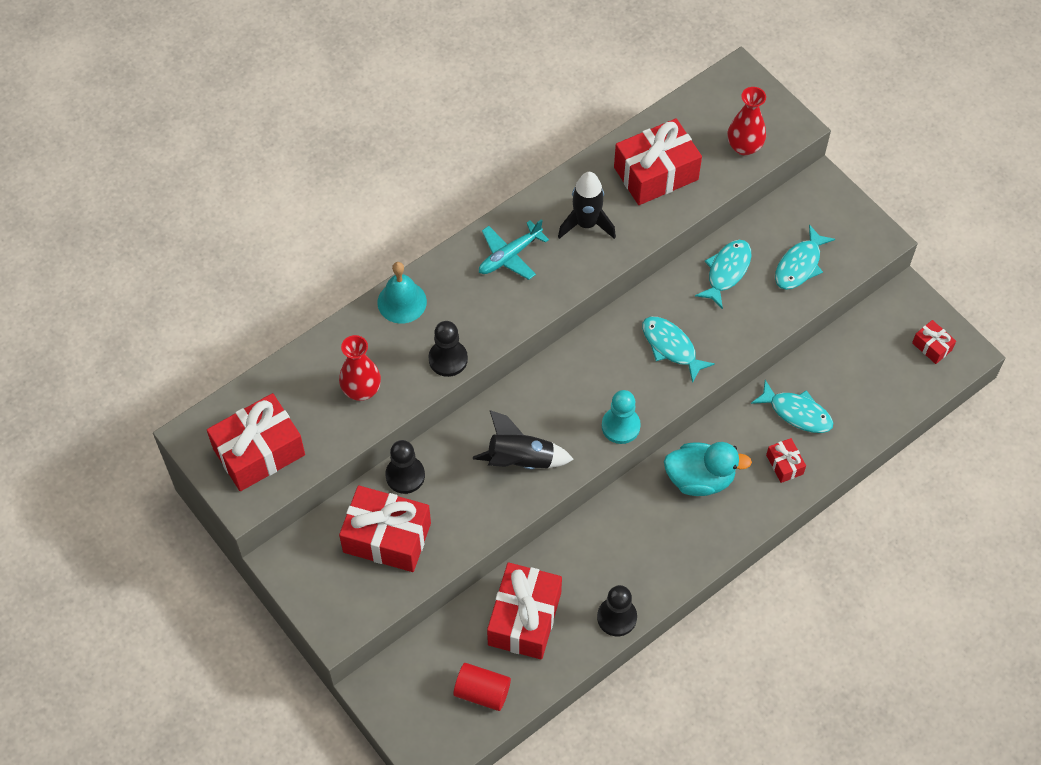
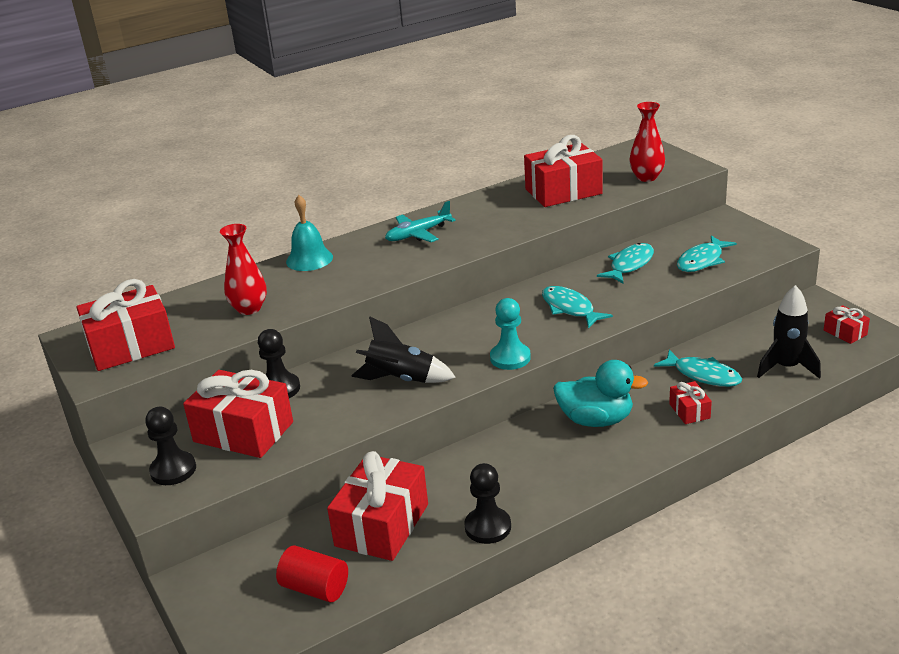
camera: 10 degrees right, 30 degrees down
black pawn [428,321,468,377] -> black pawn moved to [145,407,196,485]
black rocket [558,172,616,239] -> black rocket moved to [757,285,821,379]

